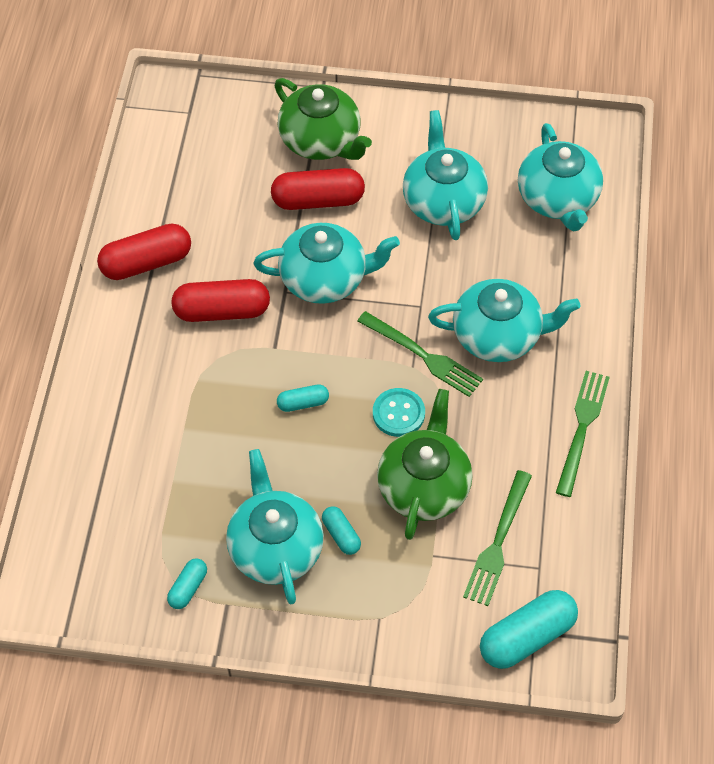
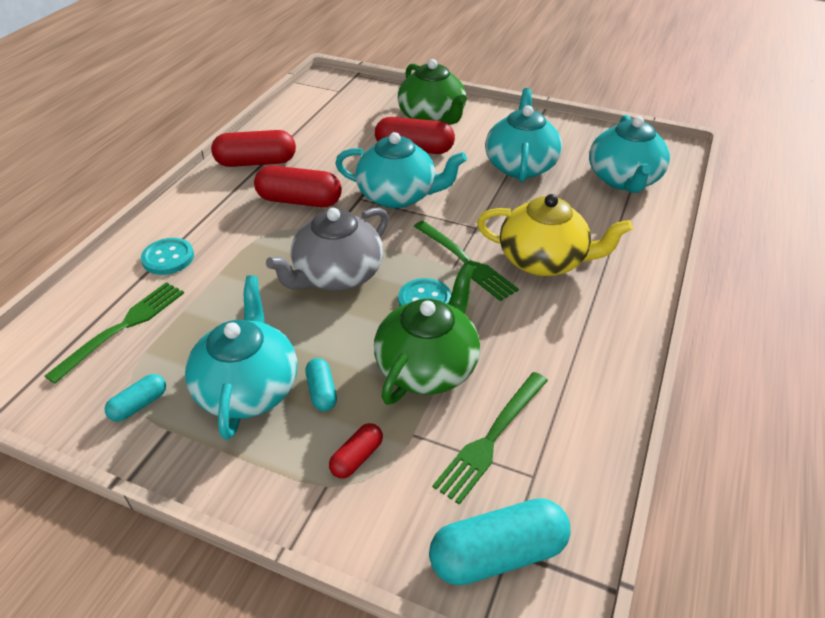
camera: 15 degrees right, 15 degrees down
turquoise capsule [277,384,329,412] -> grey teapot [266,208,389,291]
turquoise teapot [428,279,581,362] -> yellow teapot [477,194,633,276]
green fork [556,371,610,497] -> green fork moved to [45,282,184,384]
none -> turquoise button [141,238,194,275]
none -> red capsule [329,423,383,478]

